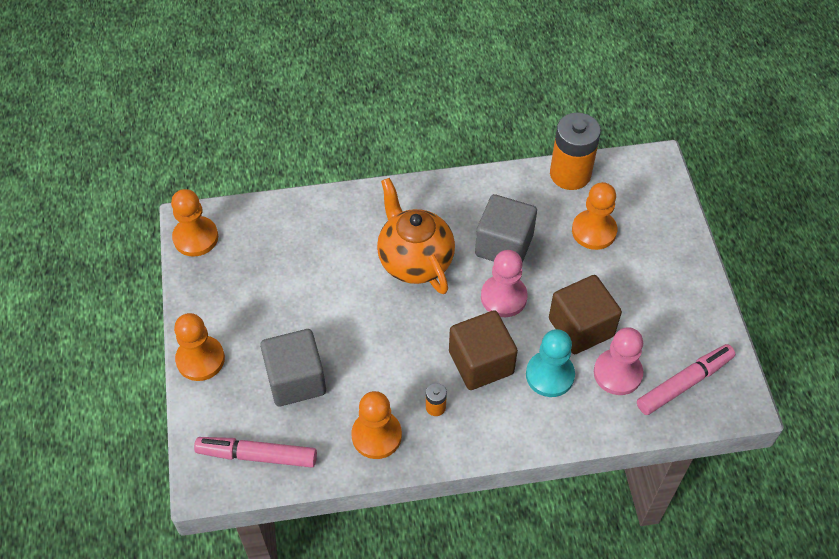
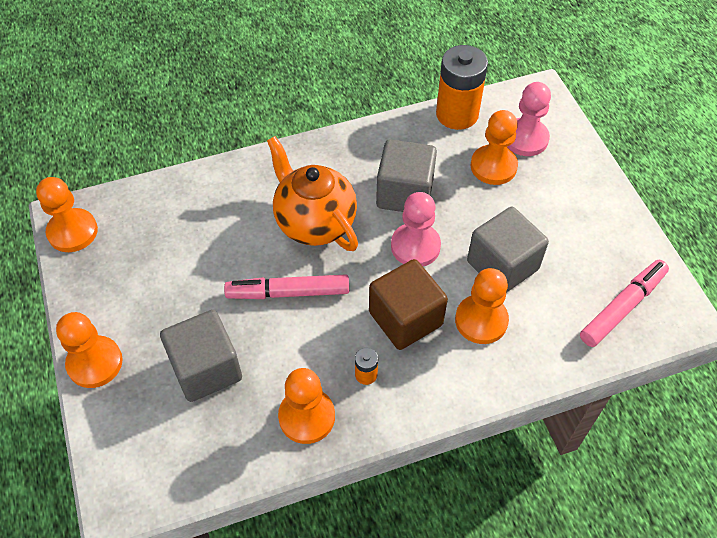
camera: 10 degrees left, 0 degrees up
pink marker [194,437,317,468] -> pink marker moved to [224,274,349,299]
turquoise pawn [526,329,575,397] -> orange pawn [455,268,509,344]
brown cube [549,275,622,354] -> grey cube [467,207,549,293]
pink pawn [594,327,643,395] -> pink pawn moved to [508,82,551,156]

